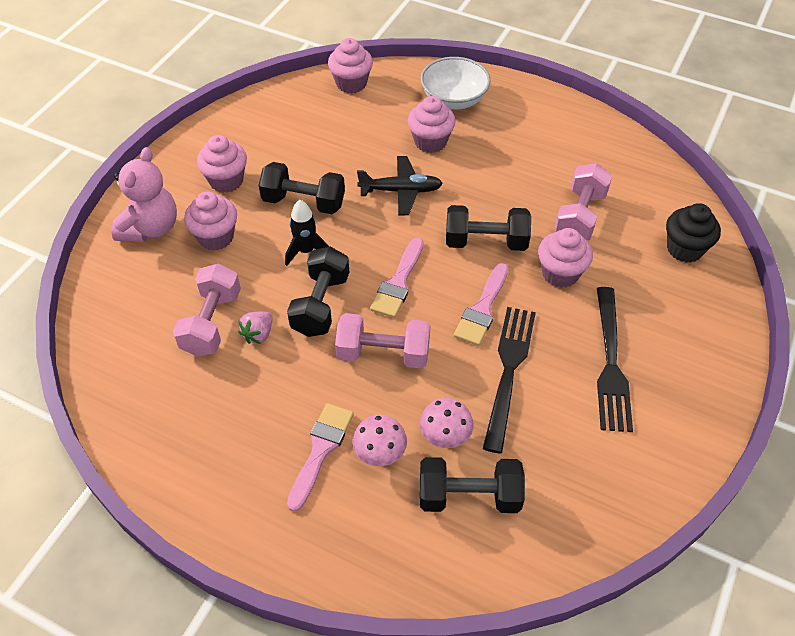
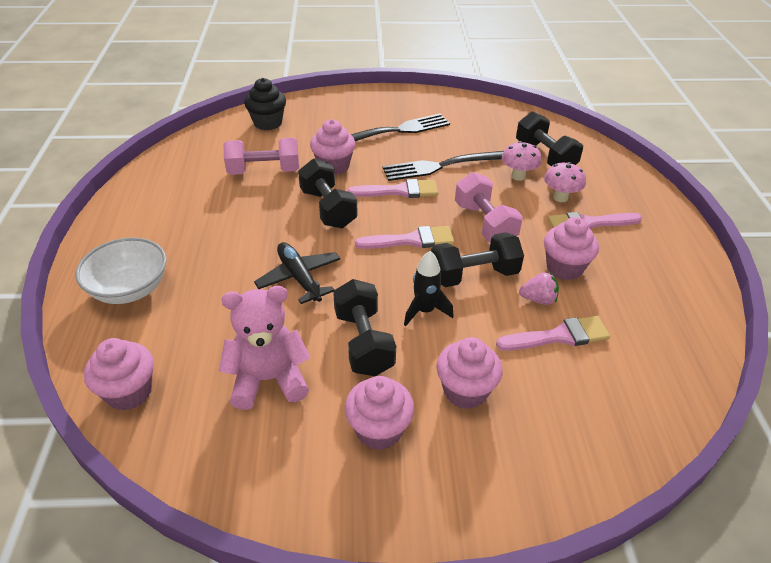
camera: 120 degrees left, 10 degrees down
pink teddy bear [112,147,177,242] -> pink teddy bear moved to [219,286,311,410]
pink dumbbell [173,264,241,357] -> pink brush [496,316,610,351]
pink cupcake [407,96,456,153] -> pink cupcake moved to [544,217,599,280]

